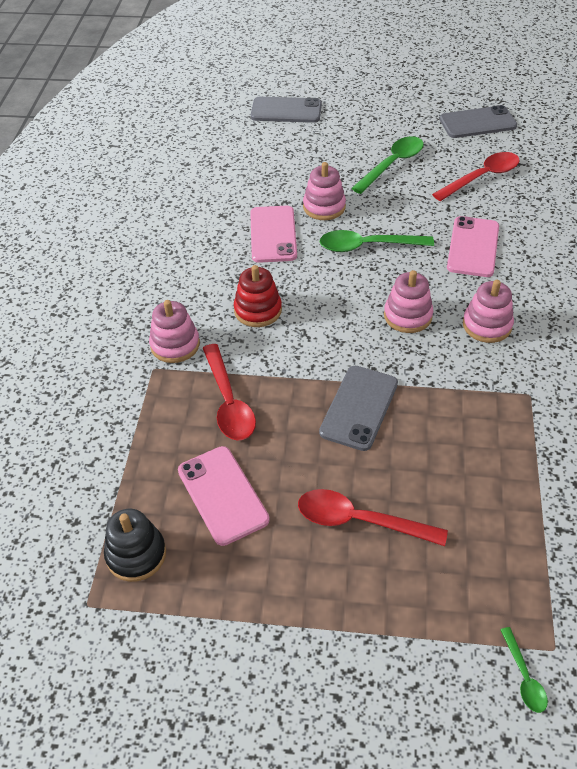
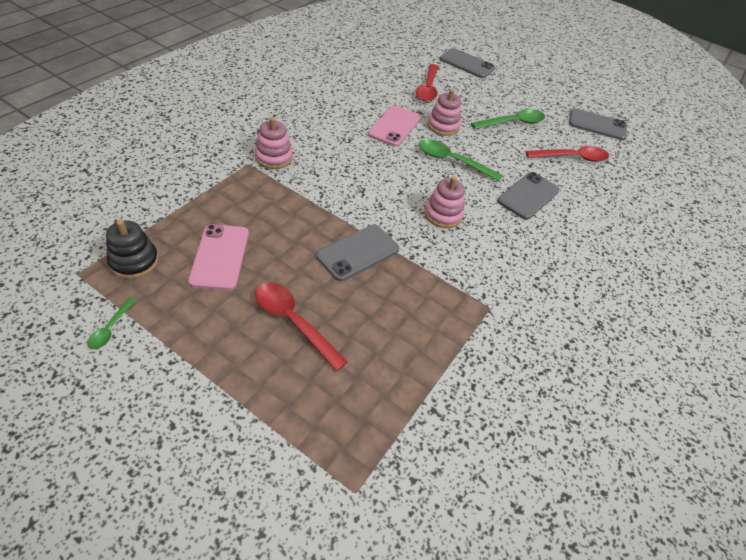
camera: 20 degrees right, 0 degrees up
red spoon [203,344,256,441] -> red spoon moved to [416,64,438,102]
red stacking toy [234,265,282,327] -> none
pink phone [447,216,499,277] -> grey phone [497,172,560,220]
pink stacking toy [463,280,514,343] -> none
green spoon [500,627,548,713] -> green spoon moved to [88,297,136,349]

